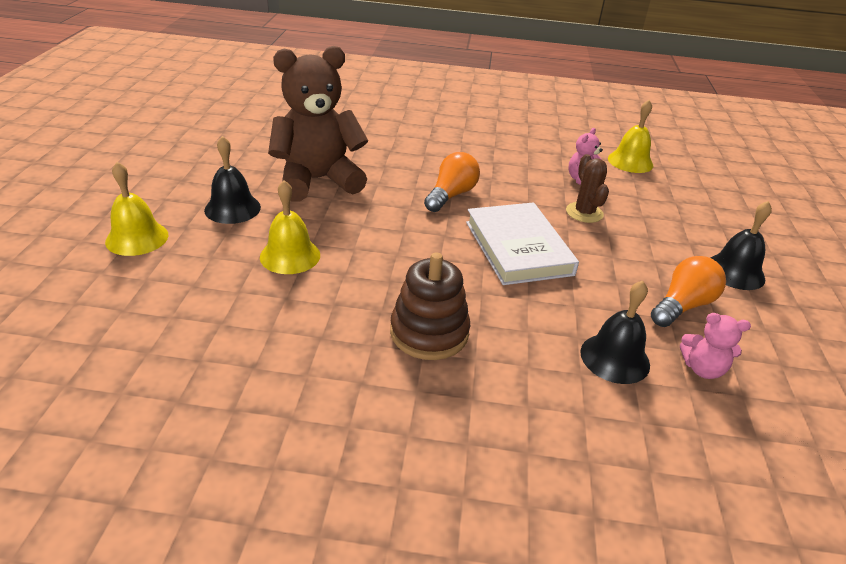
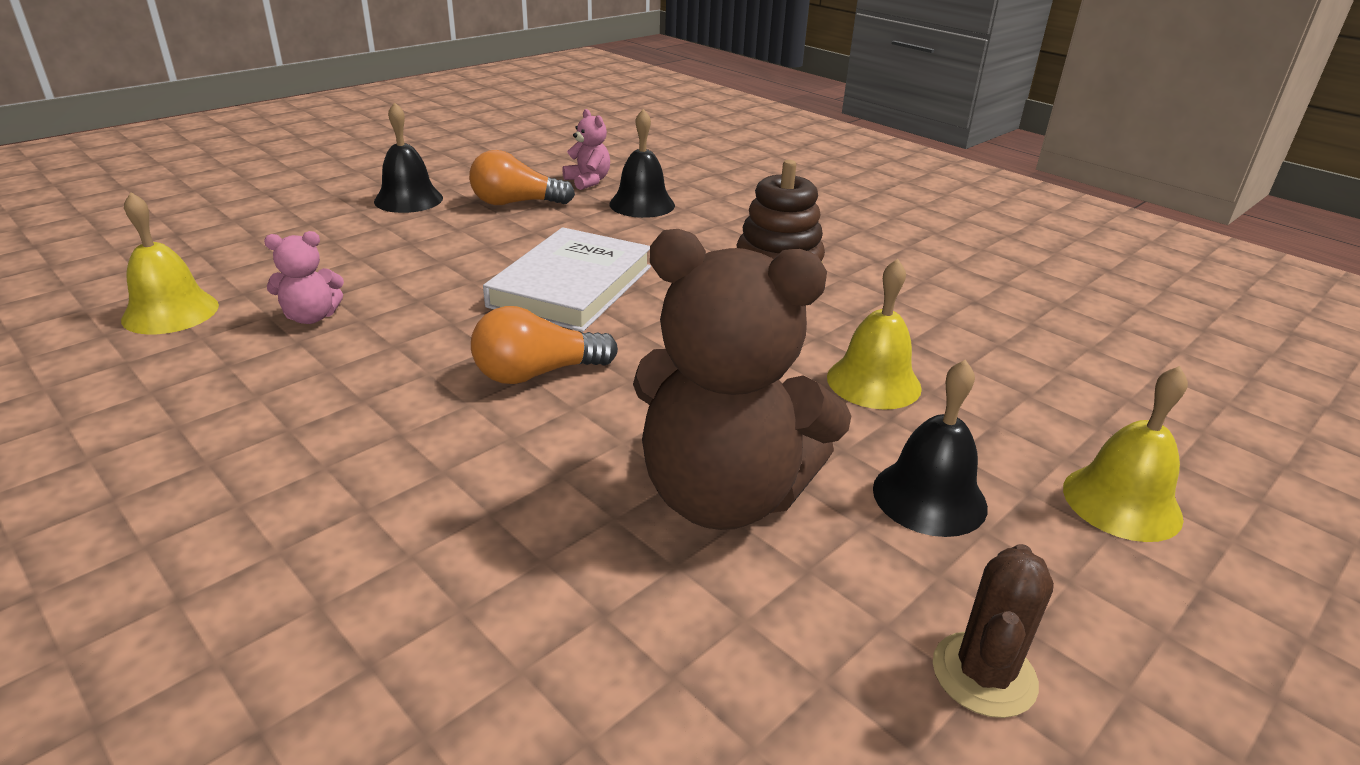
camera: 140 degrees left, 5 degrees down
brown cactus [566,154,609,223] -> brown cactus moved to [933,544,1054,718]

